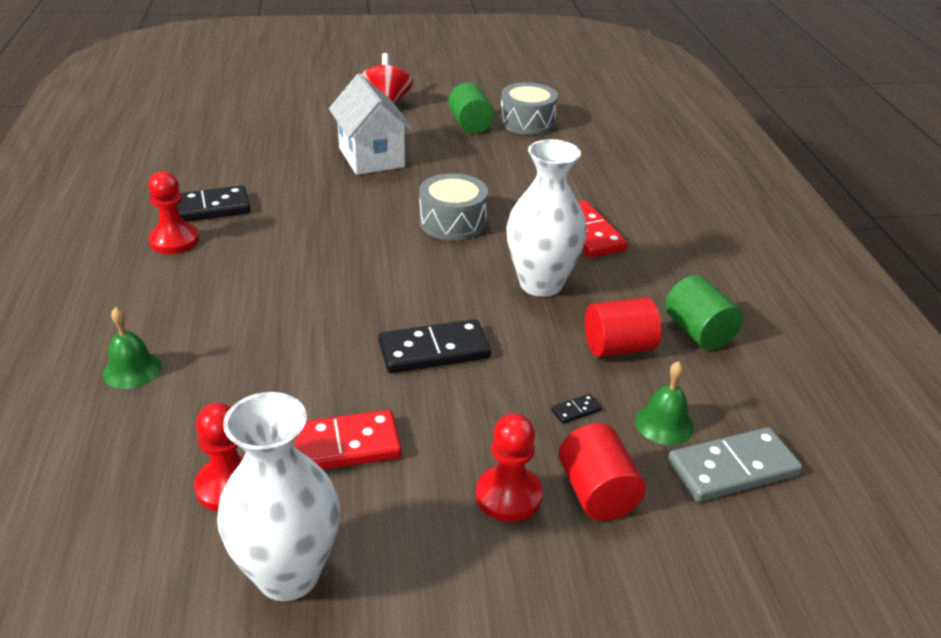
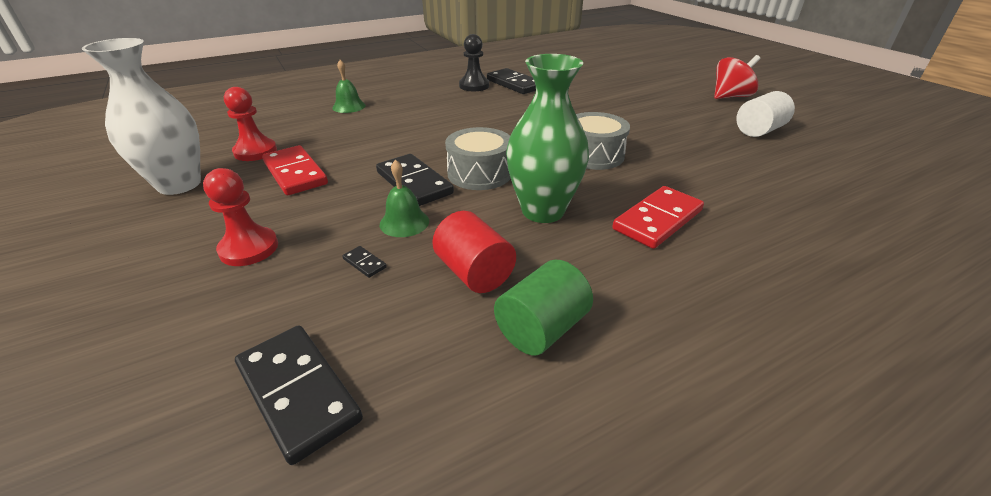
camera: 70 degrees right, 0 degrees up
red pawn [148,171,199,254] -> black pawn [459,34,489,91]
white house [329,74,413,175] -> none
green cylinder [448,82,494,134] -> white cylinder [736,91,795,137]
grey drum [500,82,558,135] -> grey drum moved to [445,127,511,190]
white vase [506,139,587,297] -> green vase [506,54,589,223]
red cylinder [559,423,646,521] -> none
green bell [635,361,694,445] -> green bell moved to [380,159,429,237]
grey domino [668,427,802,502] -> black domino [235,325,363,465]

